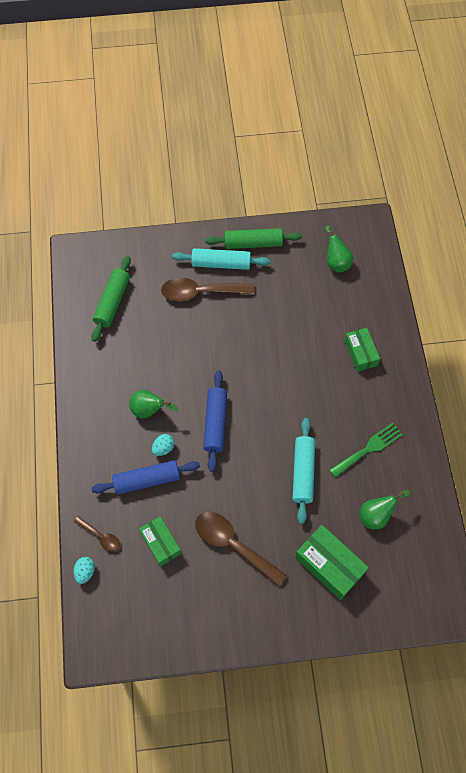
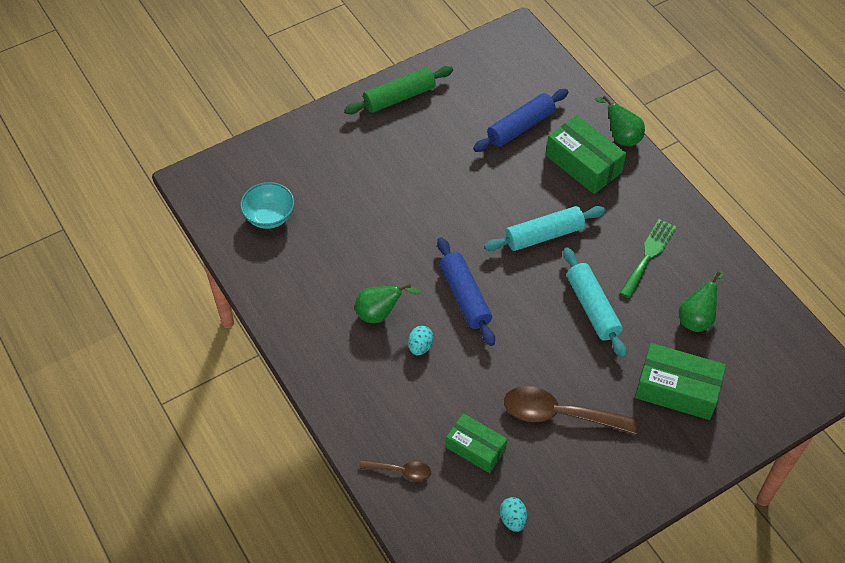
camera: 25 degrees left, 10 degrees down
turquoise egg [73,557,95,584] -> turquoise egg moved to [500,497,527,532]
green rolling pin [91,256,131,342] -> turquoise bowl [240,182,295,229]
blue rolling pin [91,460,200,495] -> blue rolling pin moved to [473,89,568,152]
brown spoon [161,278,254,302] -> none
turquoise rolling pin [172,248,270,270] -> turquoise rolling pin moved to [484,206,606,251]
green pear [325,226,353,272] -> green pear moved to [595,96,645,147]
green box [344,328,380,372] -> green box [546,115,626,194], size x1.51

